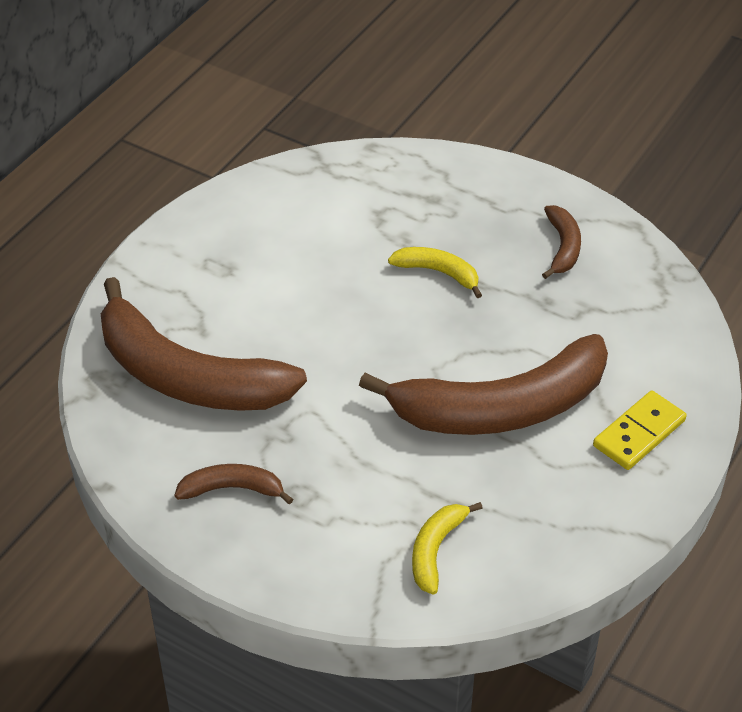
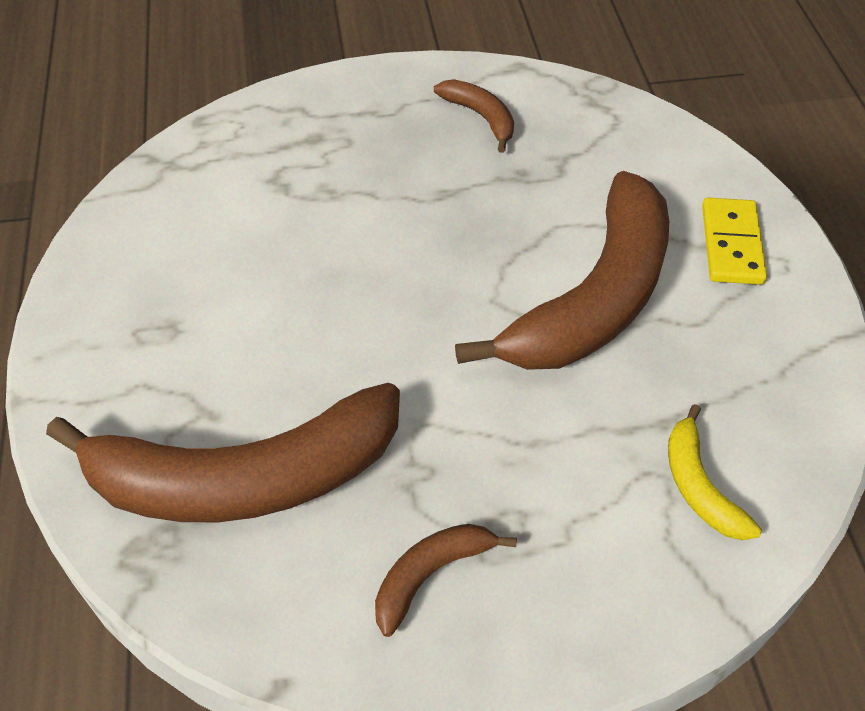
camera: 40 degrees left, 5 degrees up
yellow banana [388,247,482,298] -> none

